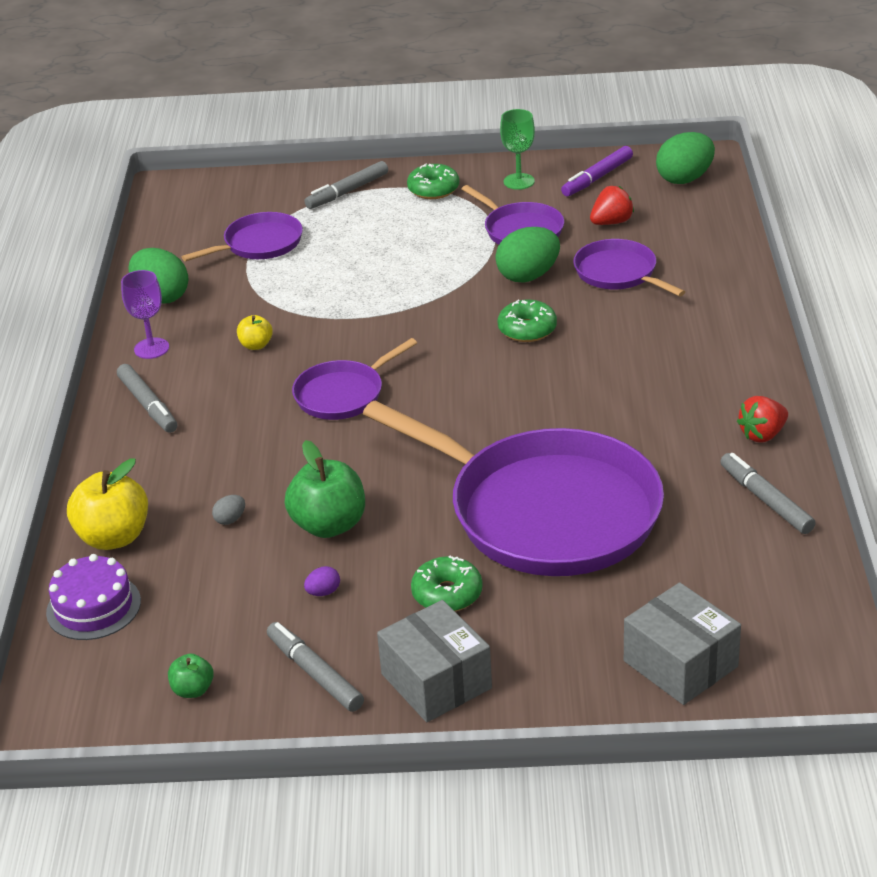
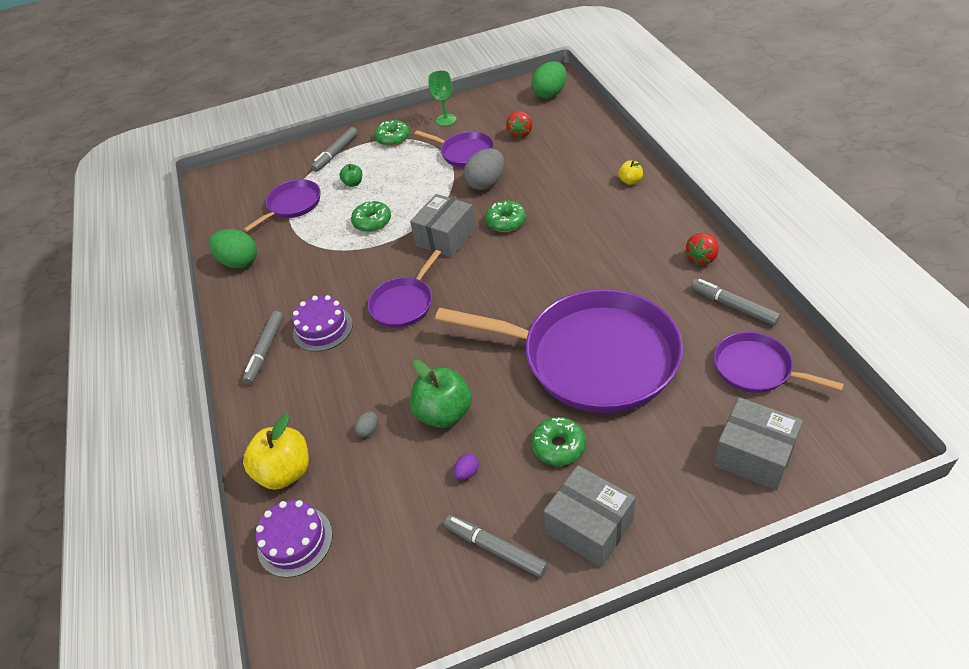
camera: 15 degrees left, 10 degrees up
grey marker [117,364,178,433] -> grey marker turned 60 degrees clockwise [242,311,283,384]
purple goblet [121,270,169,359] -> none
green apple [168,653,214,698] -> green apple moved to [339,164,362,187]
yellow apple [237,315,273,350] -> yellow apple moved to [618,161,643,185]
green egg [495,227,560,283] -> grey egg [464,148,505,190]
purple marker [561,146,633,196] -> none
purple pan [573,239,685,296] -> purple pan moved to [714,332,844,393]
red strawberry [590,186,634,225] -> red strawberry turned 150 degrees clockwise [506,111,532,138]
none -> purple cake [292,295,353,352]
none -> green donut [351,200,391,232]
none -> grey box [410,194,476,258]

